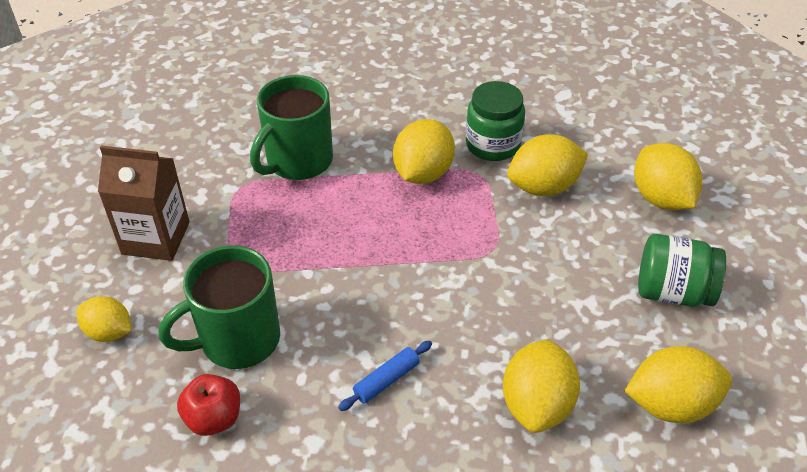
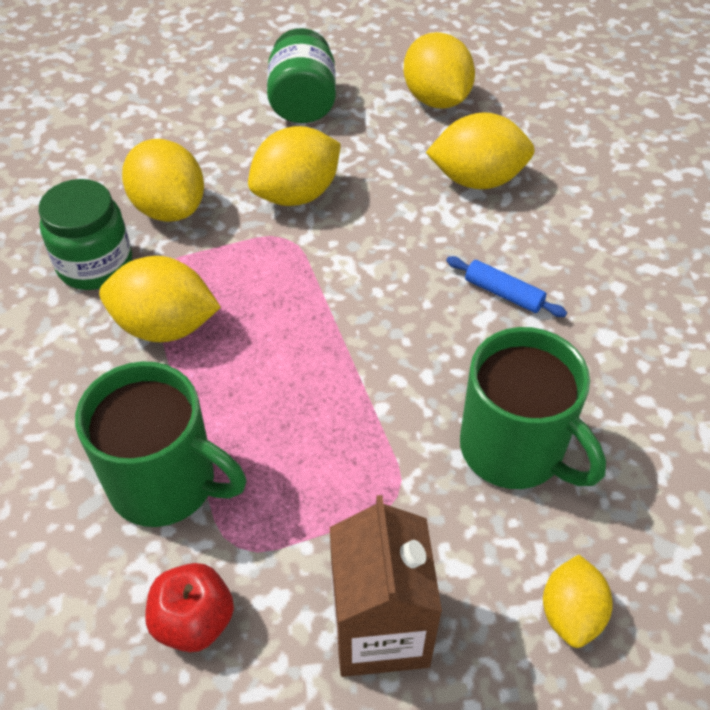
camera: 105 degrees left, 5 degrees up
red apple [177,374,240,436] -> red apple moved to [145,563,234,652]
yellow lemon [634,143,702,210] -> yellow lemon moved to [248,126,341,206]

